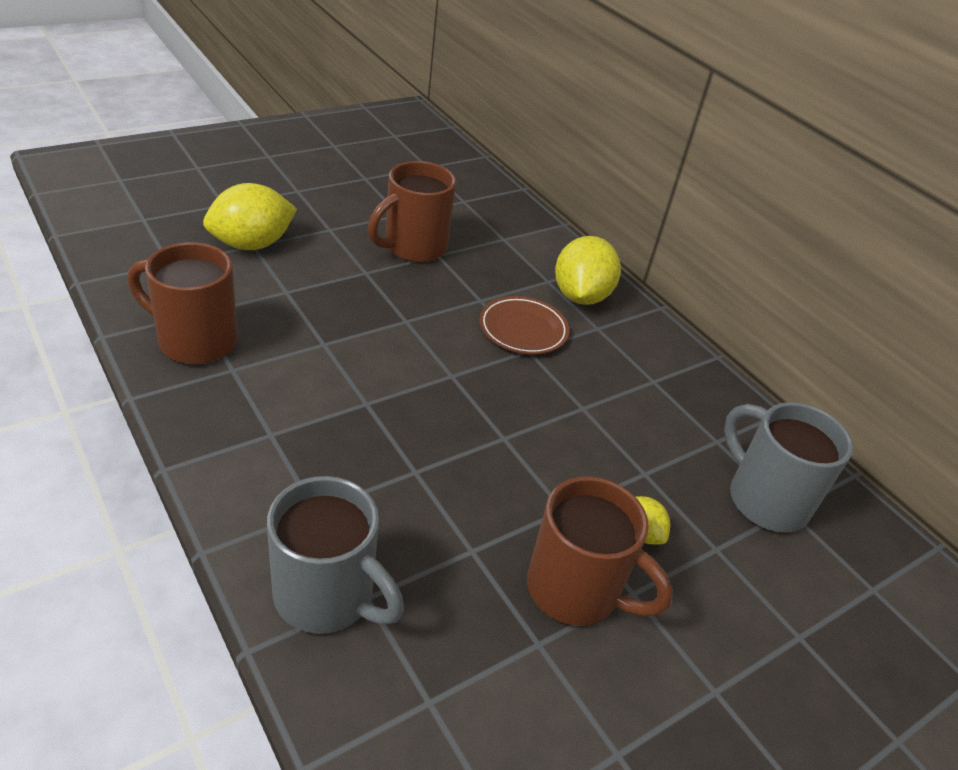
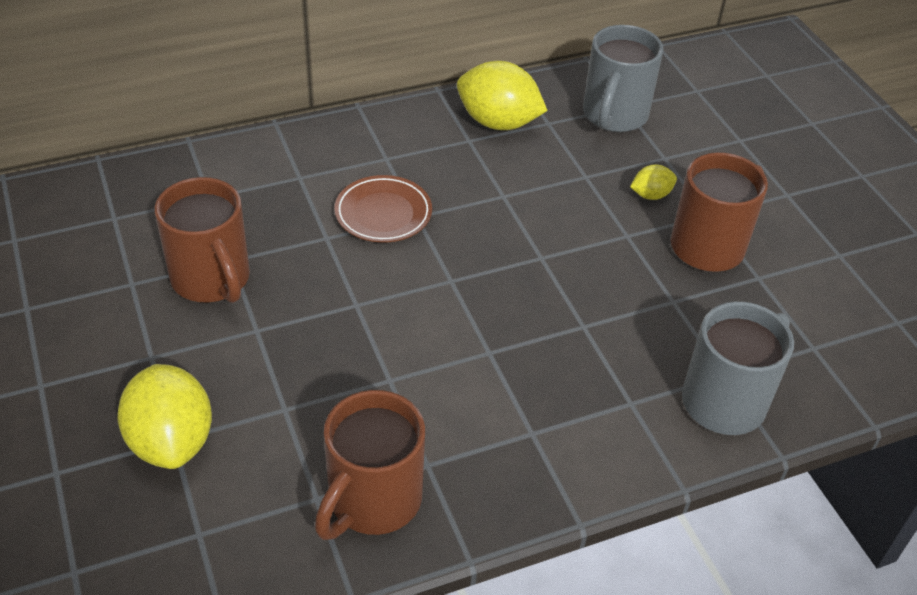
camera: 75 degrees left, 5 degrees up
yellow lemon [555,236,621,305] -> yellow lemon moved to [457,61,548,130]
grey mug [724,402,853,533] -> grey mug turned 45 degrees counterclockwise [583,25,664,132]

